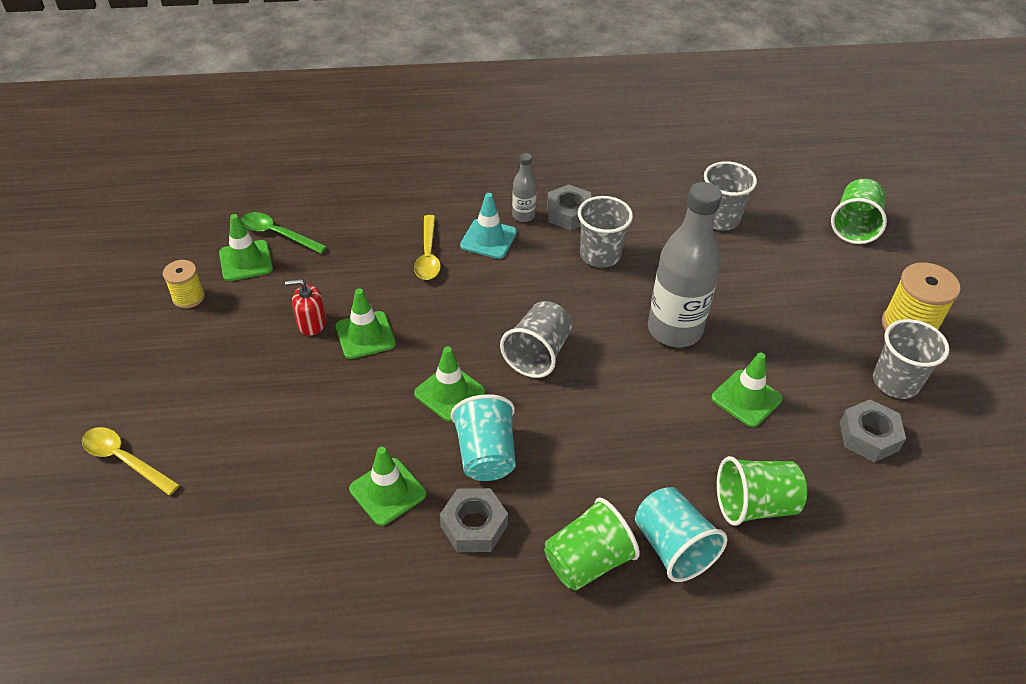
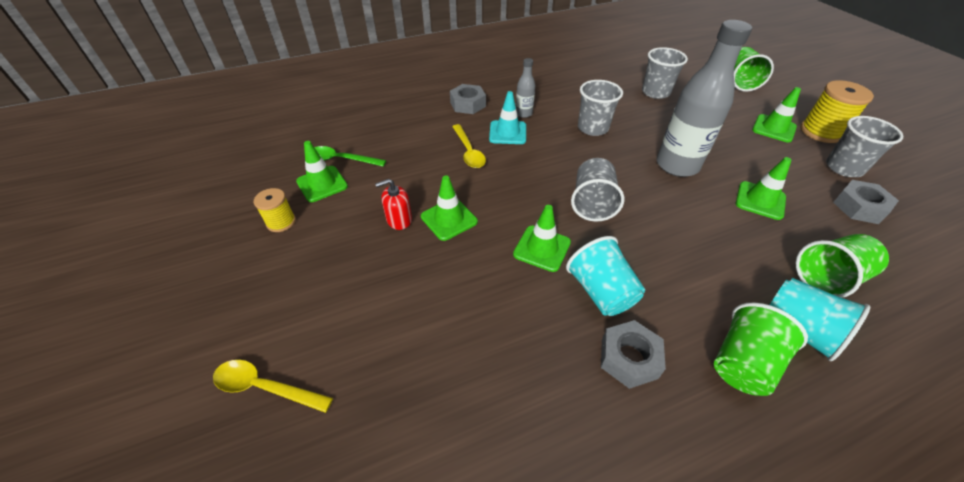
camera: 15 degrees left, 0 degrees up
green traffic cone [349,447,426,526] -> green traffic cone moved to [752,87,801,142]
grey nut [547,184,592,230] -> grey nut moved to [450,84,486,114]

